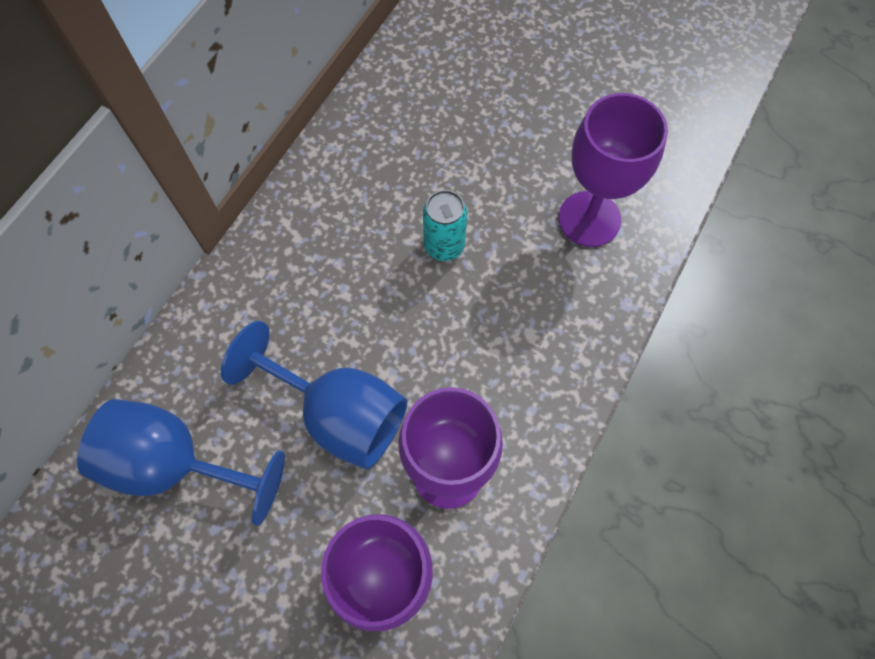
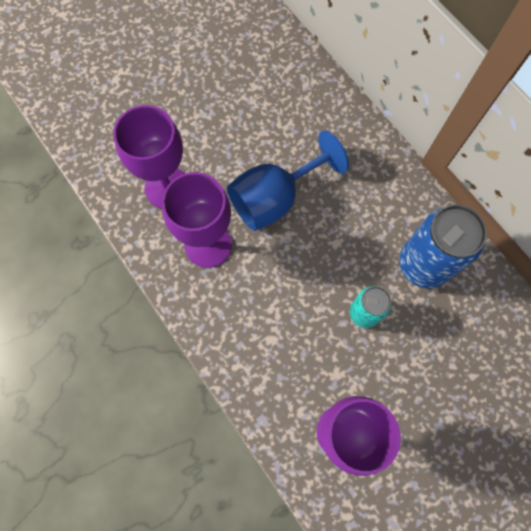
camera: 115 degrees right, 5 degrees up
blue goblet [77,399,285,526] -> none
none -> blue can [399,205,487,288]

